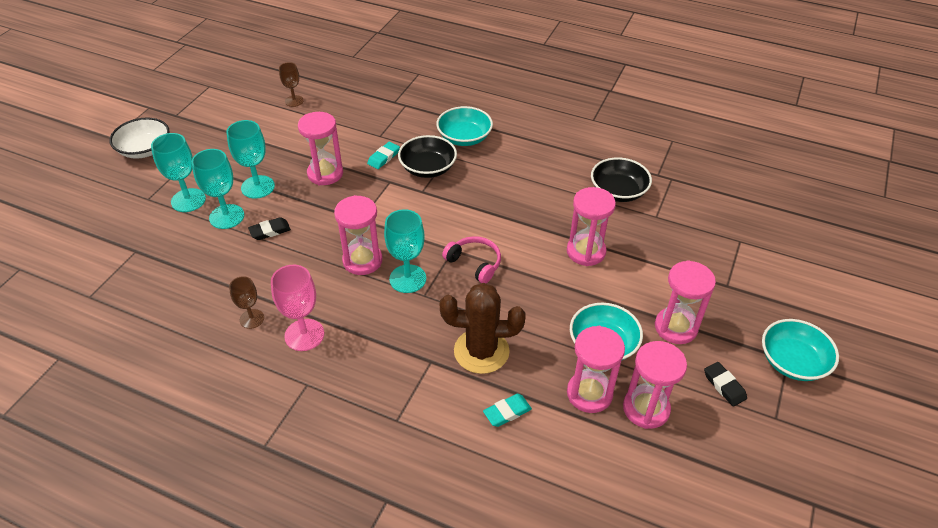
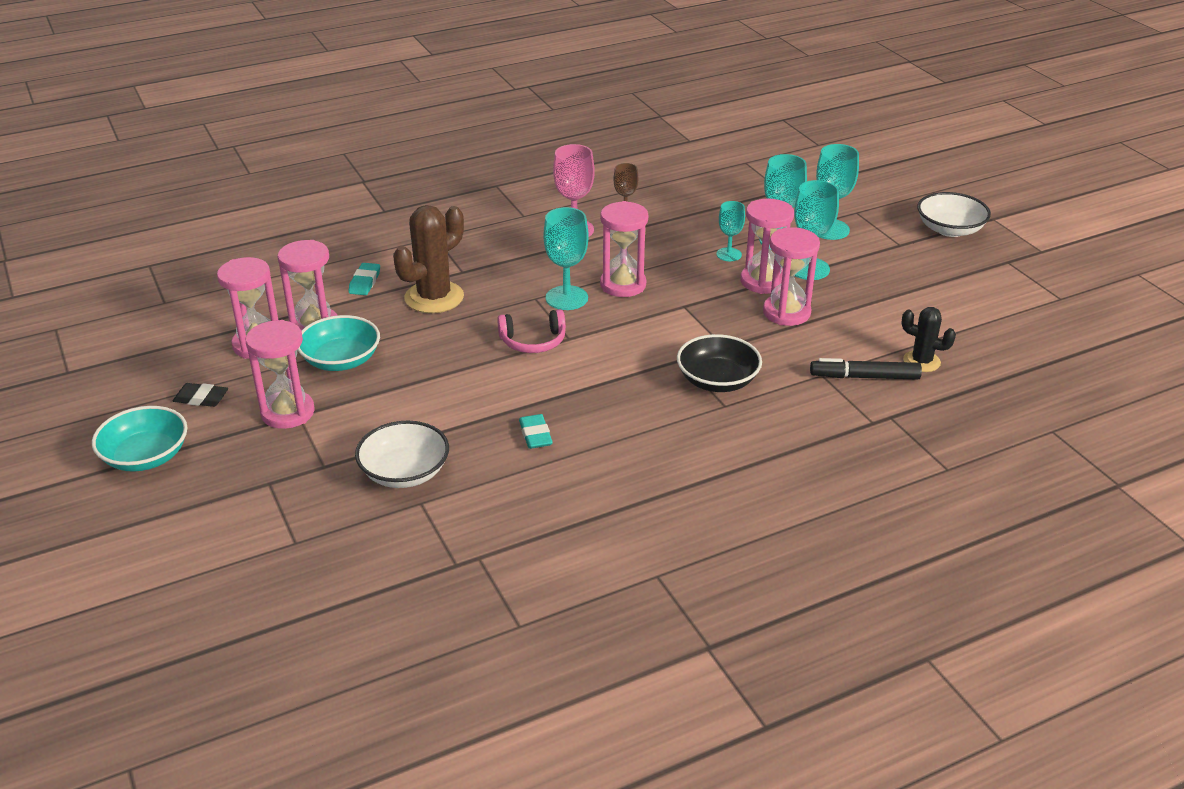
camera: 130 degrees right, 10 degrees down
black eraser [248,217,291,240] -> turquoise goblet [716,201,745,261]
brown goblet [279,62,304,107] -> none
turquoise eraser [367,142,400,169] -> turquoise eraser moved to [519,414,553,449]
turquoise bowl [436,106,493,146] -> none
pink hourglass [567,187,616,266] -> pink hourglass moved to [741,199,794,294]
black bowl [591,157,652,202] -> none
none -> white bowl [355,421,449,488]
none -> black marker [810,358,922,380]
none -> black cactus [902,307,956,372]

